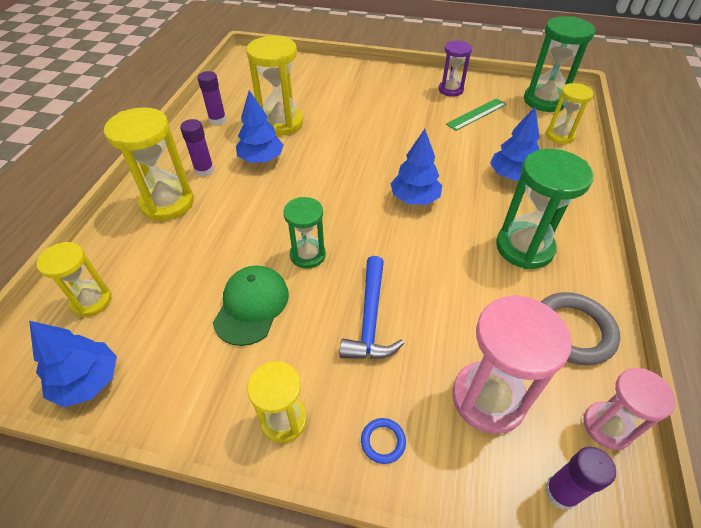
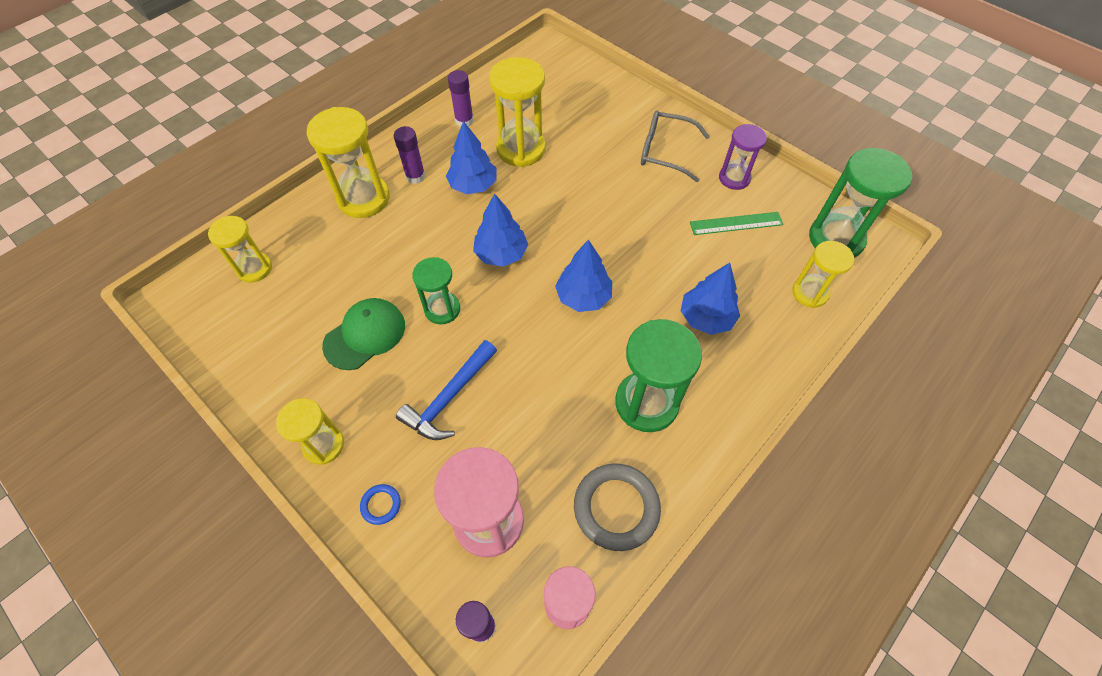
camera: 30 degrees right, 10 degrees up
blue tree [29,321,117,407] -> blue tree moved to [473,193,528,267]
none -> grey glasses [641,111,710,182]

